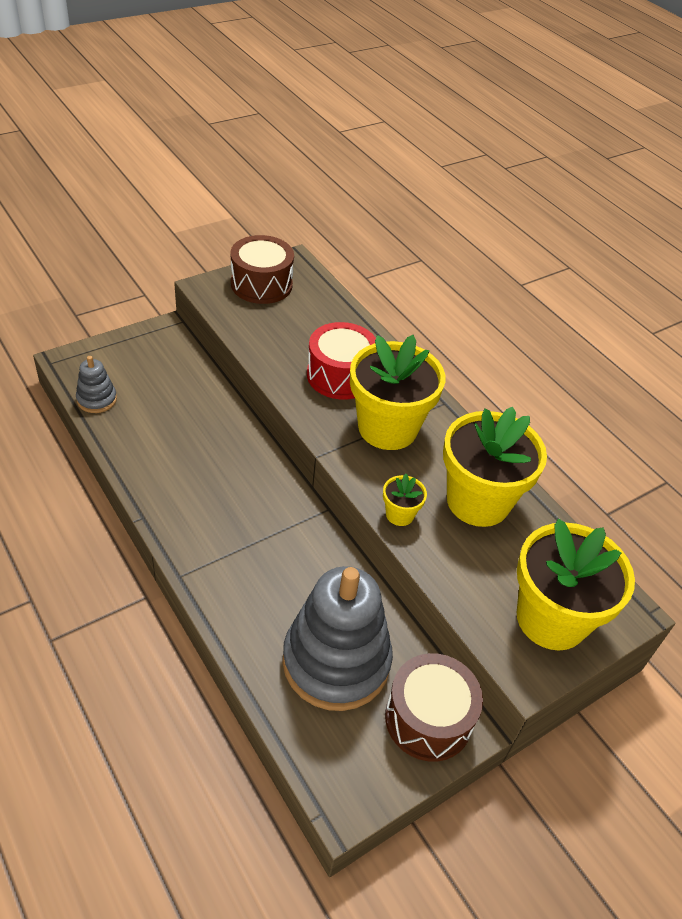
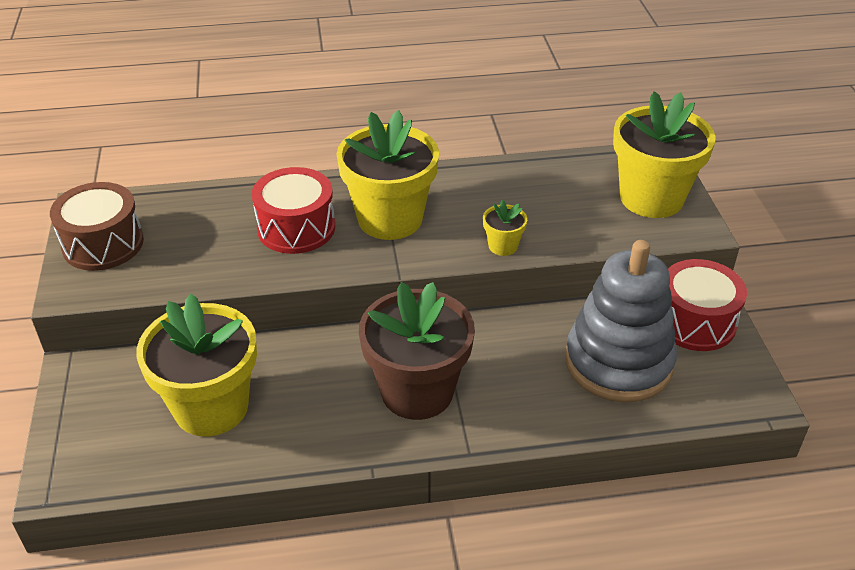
camera: 60 degrees left, 5 degrees down
grey stacking toy [76,356,117,413] -> none
brown drum [385,653,483,762] -> red drum [668,259,747,351]
yellow flower pot [443,407,547,527] -> yellow flower pot moved to [136,294,257,436]
none -> brown flower pot [359,282,475,420]

